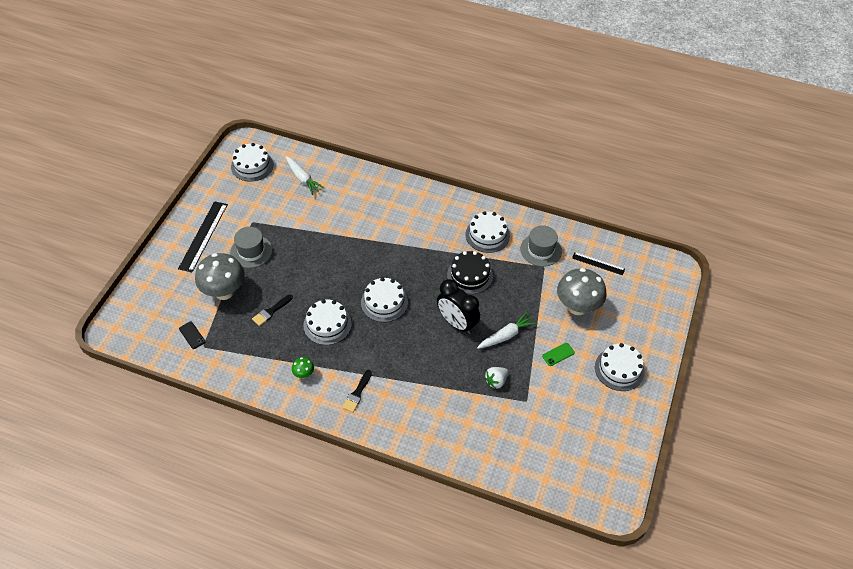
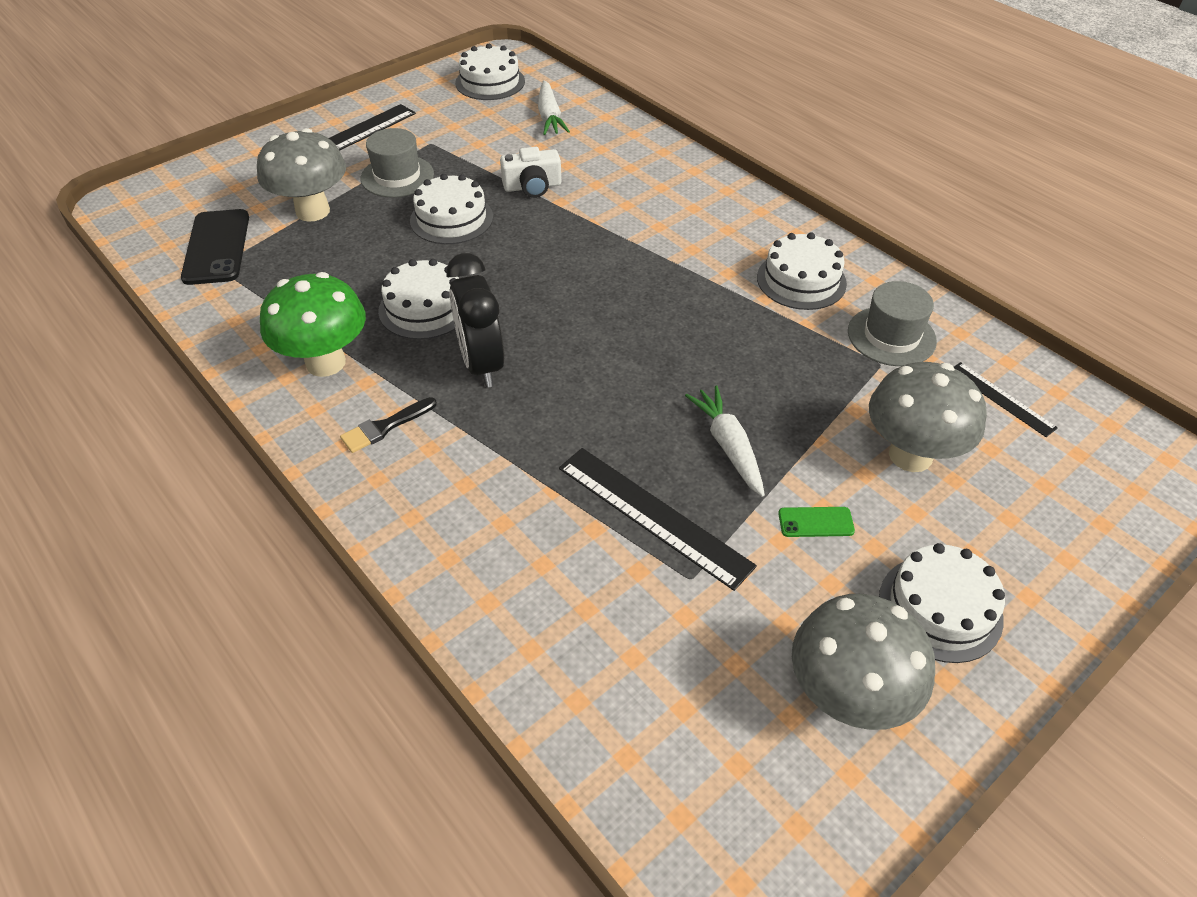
camera: 30 degrees right, 5 degrees down
black phone [179,322,205,349] -> black phone [181,209,249,285], size x2.04
black brush [252,295,293,326] -> none
green mushroom [292,357,314,378] -> green mushroom [260,272,366,377], size x2.29
white cake [361,277,408,322] -> white cake moved to [410,174,493,244]
black clock [437,279,480,334] -> black clock moved to [446,253,504,388]
black cake [447,251,493,294] -> none
white carrot [477,312,537,349] -> white carrot turned 105 degrees counterclockwise [685,386,765,497]
white strawberry [484,367,508,389] -> black ruler [559,448,757,591]
none -> white camera [500,147,561,198]
none -> grey mushroom [792,594,935,730]

